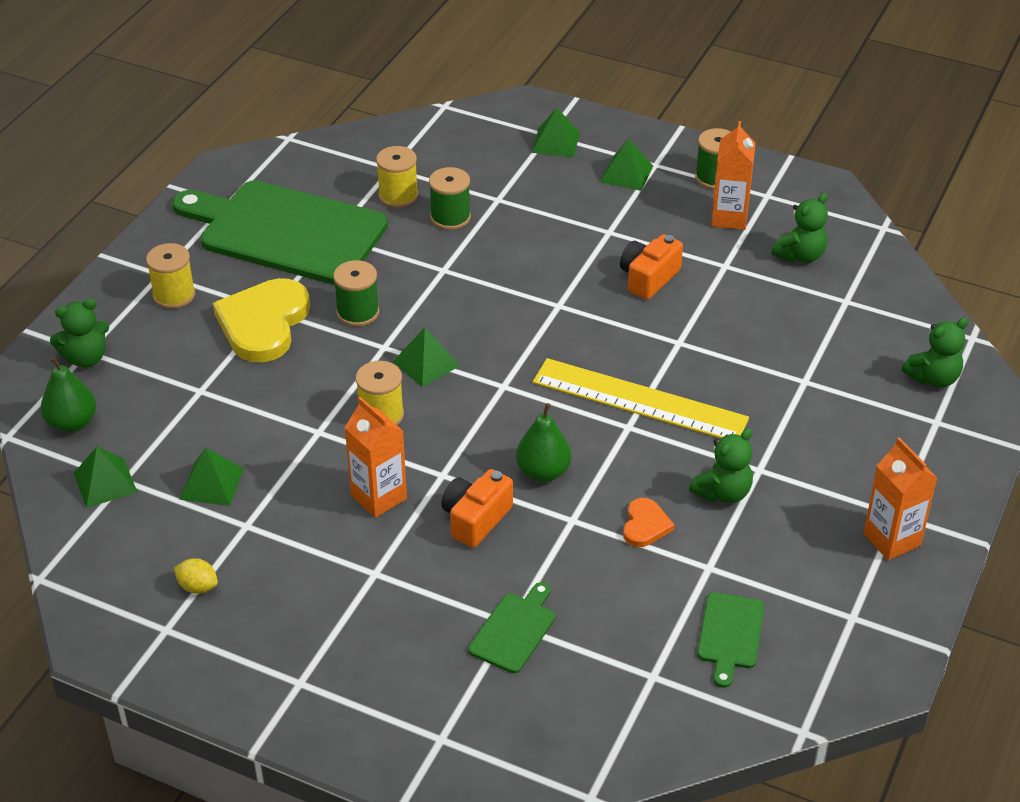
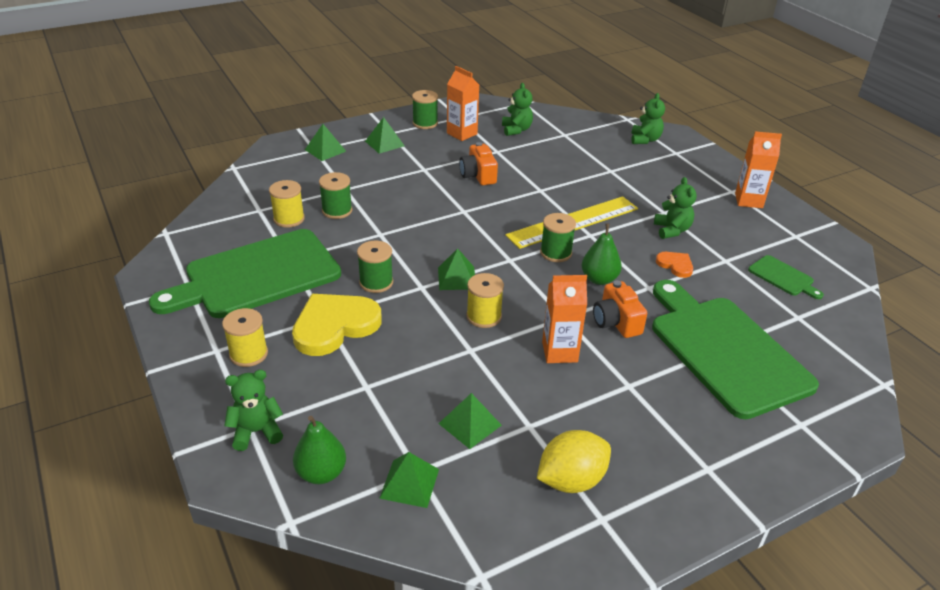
camera: 55 degrees left, 5 degrees down
green teddy bear [50,298,109,368] -> green teddy bear turned 120 degrees counterclockwise [224,370,283,451]
yellow lemon [174,558,218,594] -> yellow lemon [537,430,611,493], size x1.97
yellow heart [213,278,310,363] -> yellow heart turned 90 degrees clockwise [292,294,382,356]
green cutting board [468,582,555,673] -> green cutting board [652,280,819,419], size x2.38
none -> green spool [540,213,576,262]

